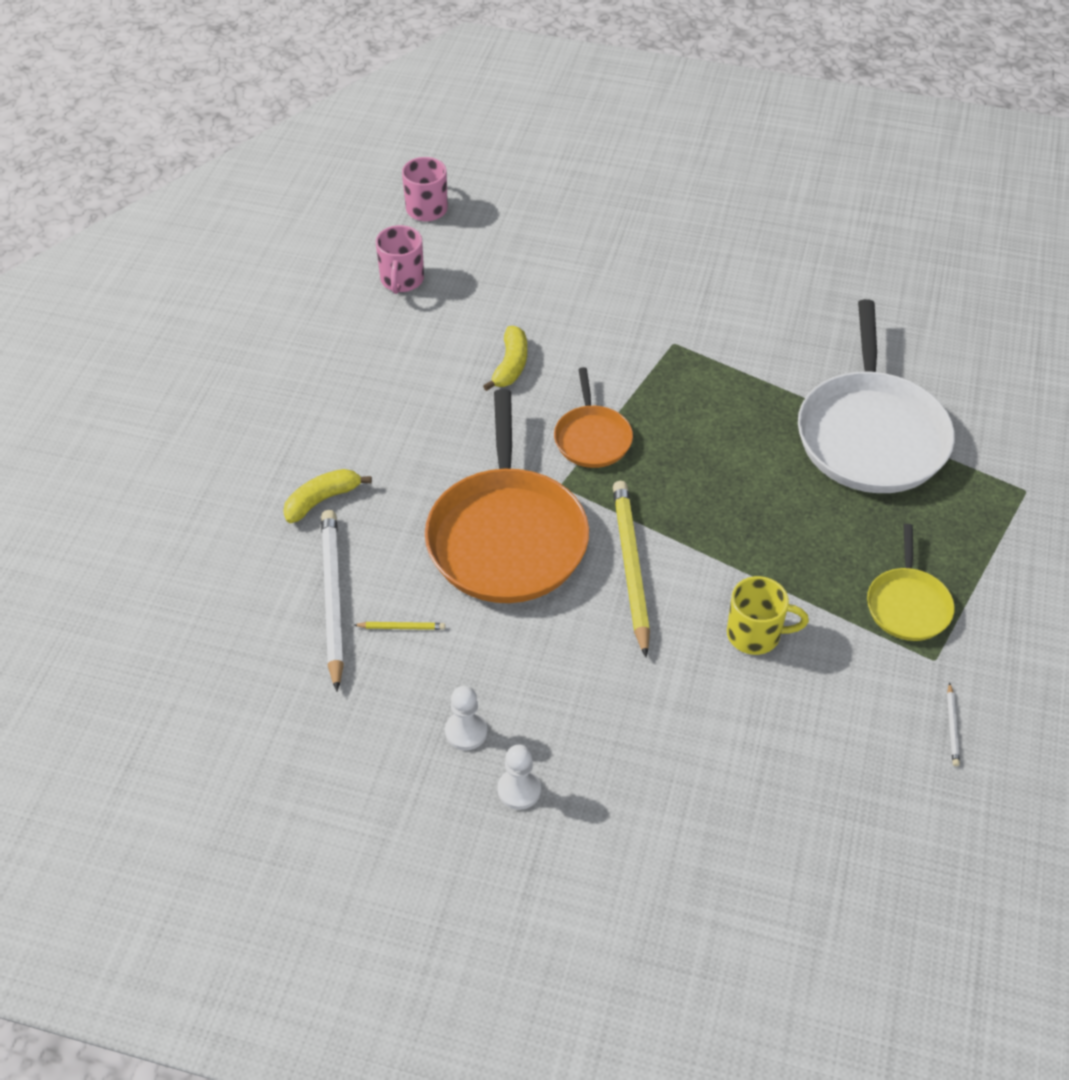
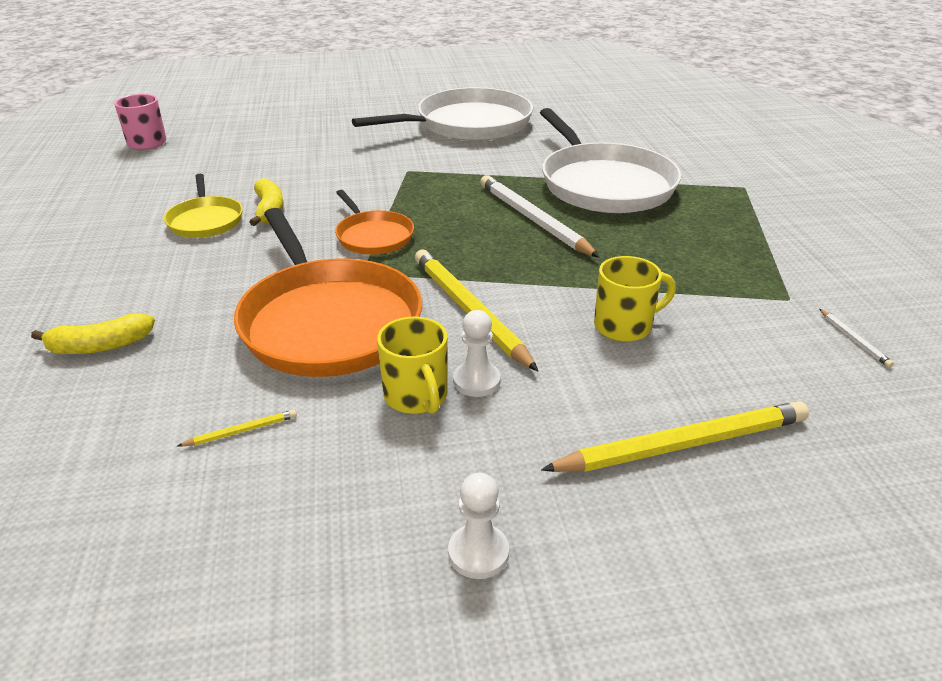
camera: 25 degrees left, 15 degrees down
yellow banana [283,469,372,523] -> yellow banana turned 135 degrees counterclockwise [31,313,155,354]
white pencil [321,510,344,691] -> white pencil moved to [480,175,600,258]
pink mug [376,225,424,294] -> none
white pawn [445,686,487,751] -> white pawn moved to [453,310,501,397]
yellow pan [867,524,955,641] -> yellow pan moved to [164,174,243,238]
none -> white pan [352,87,533,141]
none -> yellow mug [377,316,448,414]
none -> yellow pencil [541,401,809,472]

